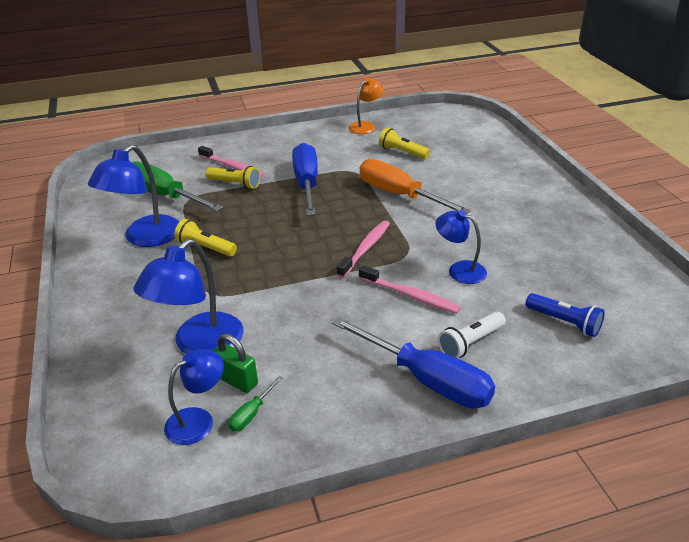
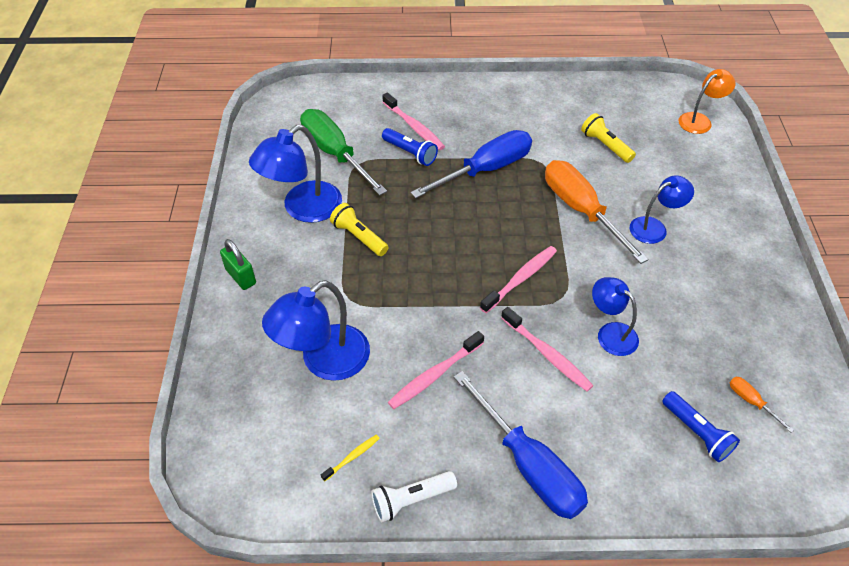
camera: 15 degrees right, 15 degrees up
blue lamp [164,349,224,445] -> blue lamp moved to [630,175,694,244]
yellow flashlight [206,166,260,189] -> blue flashlight [382,128,438,166]
green padlock [213,334,258,393] -> green padlock moved to [220,239,256,290]
green screwdriver [228,376,283,432] -> yellow toothbrush [321,435,380,481]
blue screwdriver [292,143,318,216] -> blue screwdriver turned 45 degrees clockwise [411,130,532,198]
orange lamp [349,78,384,134] -> orange lamp moved to [678,69,736,134]
white flashlight [438,312,506,358] -> white flashlight moved to [371,471,457,522]
none -> pink toothbrush [388,331,484,409]
none -> orange screwdriver [730,377,794,433]

